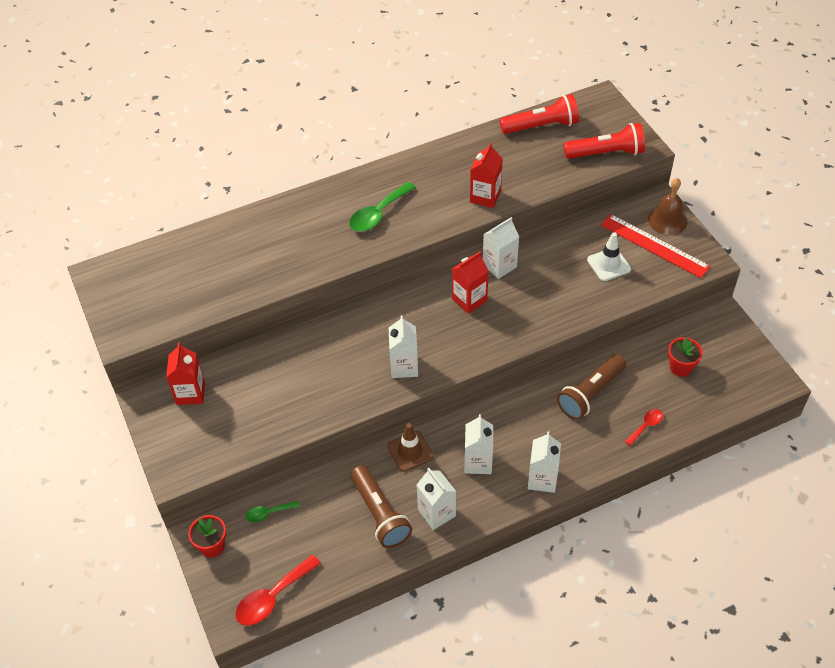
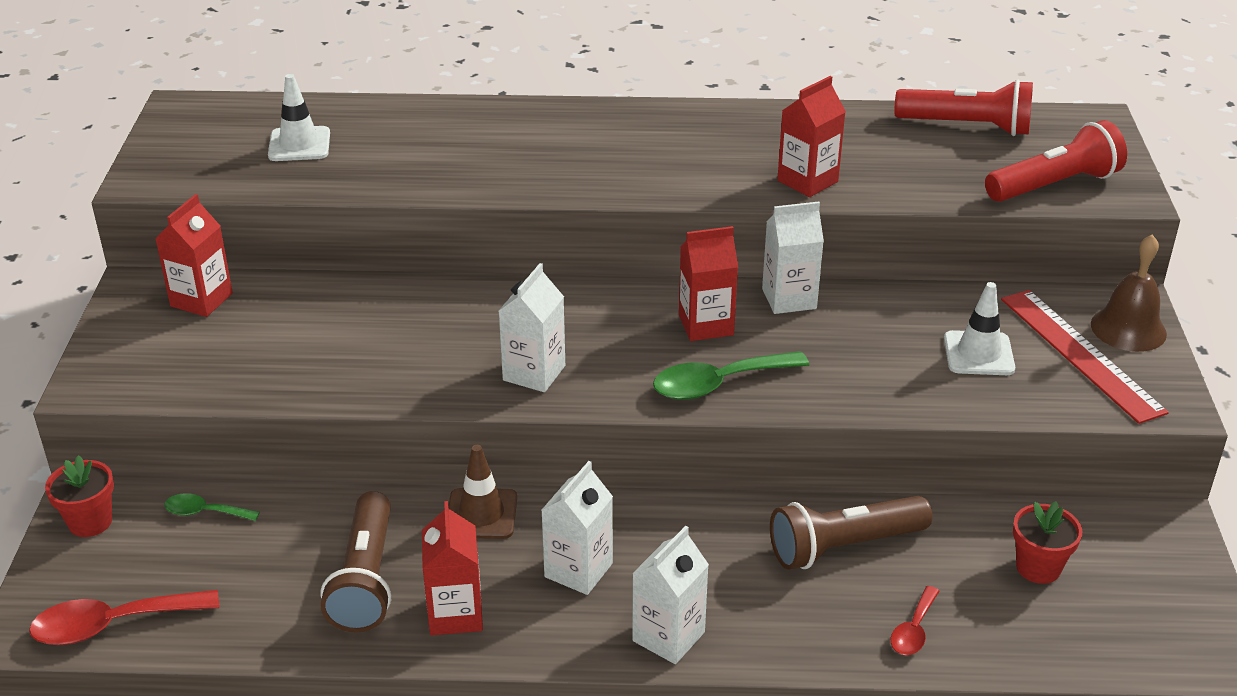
camera: 25 degrees right, 15 degrees down
green spoon [349,182,416,232] -> green spoon moved to [653,351,809,400]
white carton [417,468,456,530] -> red carton [422,501,483,636]
red flashlight [564,123,645,159] -> red flashlight turned 45 degrees counterclockwise [985,120,1127,202]
red spoon [625,409,663,446] -> red spoon turned 135 degrees clockwise [891,586,940,655]
none -> white traffic cone [268,74,330,161]

